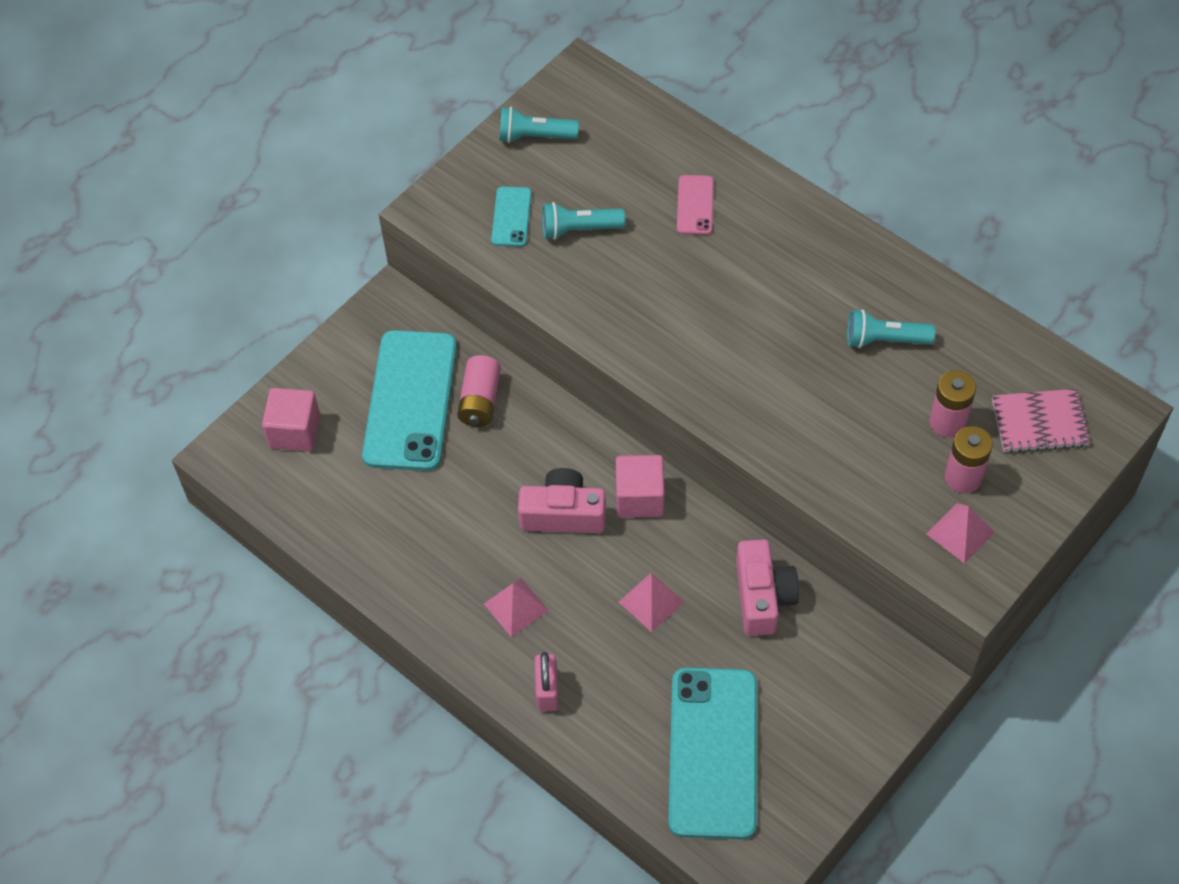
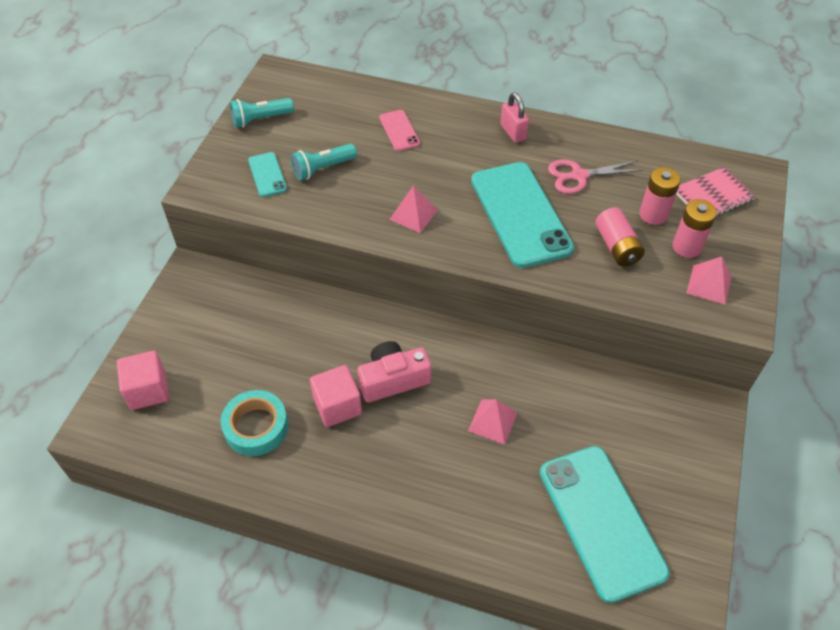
camera: 25 degrees left, 5 degrees down
turquoise phone [362,330,457,471] -> turquoise phone moved to [471,162,574,268]
pink battery [457,355,501,427] -> pink battery moved to [595,208,645,267]
pink pyramid [484,578,549,637] -> pink pyramid moved to [389,185,438,233]
pink padlock [534,652,559,712] -> pink padlock moved to [500,92,529,143]
pink cube [616,455,664,518] -> pink cube moved to [310,365,362,427]
pink camera [736,539,799,636] -> none
turquoise flashlight [847,309,936,348] -> pink scissors [548,160,643,194]
none -> turquoise tape [221,390,288,456]

